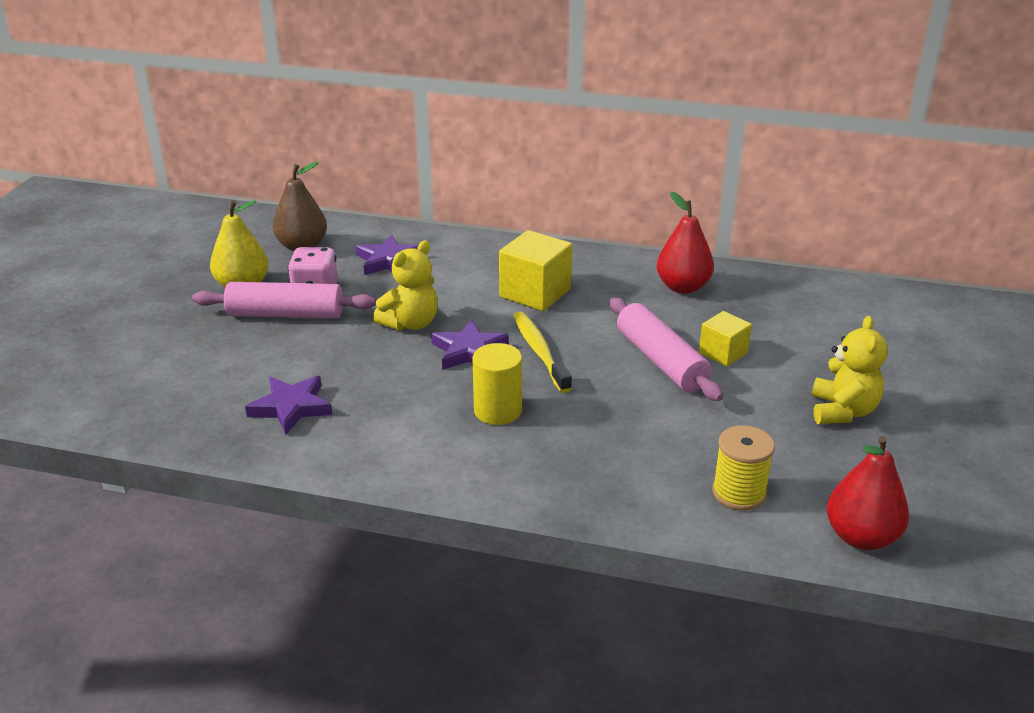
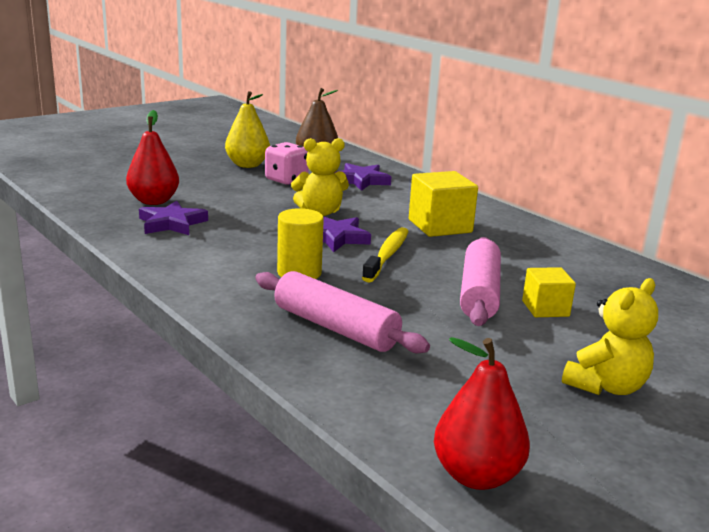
camera: 35 degrees right, 10 degrees down
pink rolling pin [192,282,376,319] -> pink rolling pin moved to [255,271,430,353]
red pear [657,192,714,294] -> red pear moved to [126,110,179,205]
yellow spool [712,425,775,511] -> none

